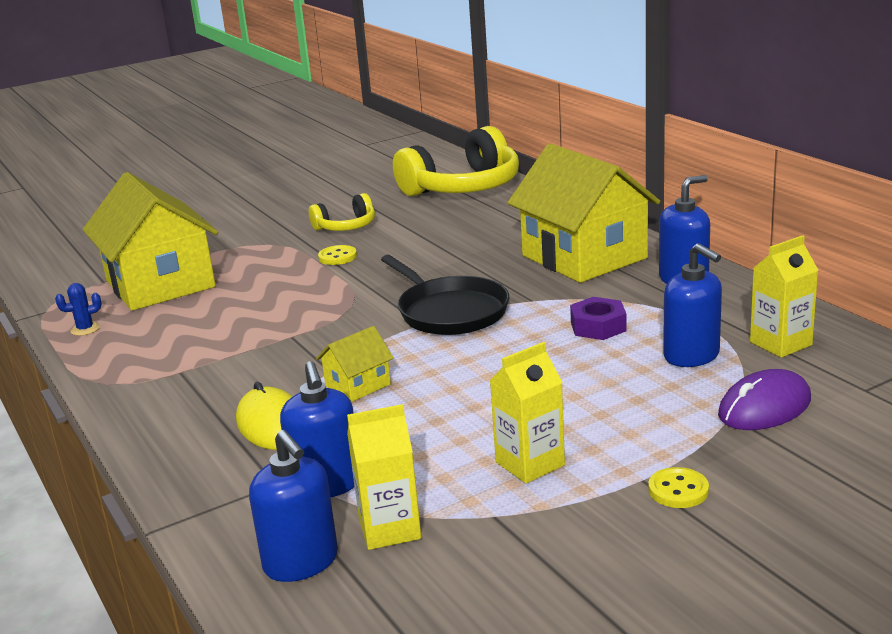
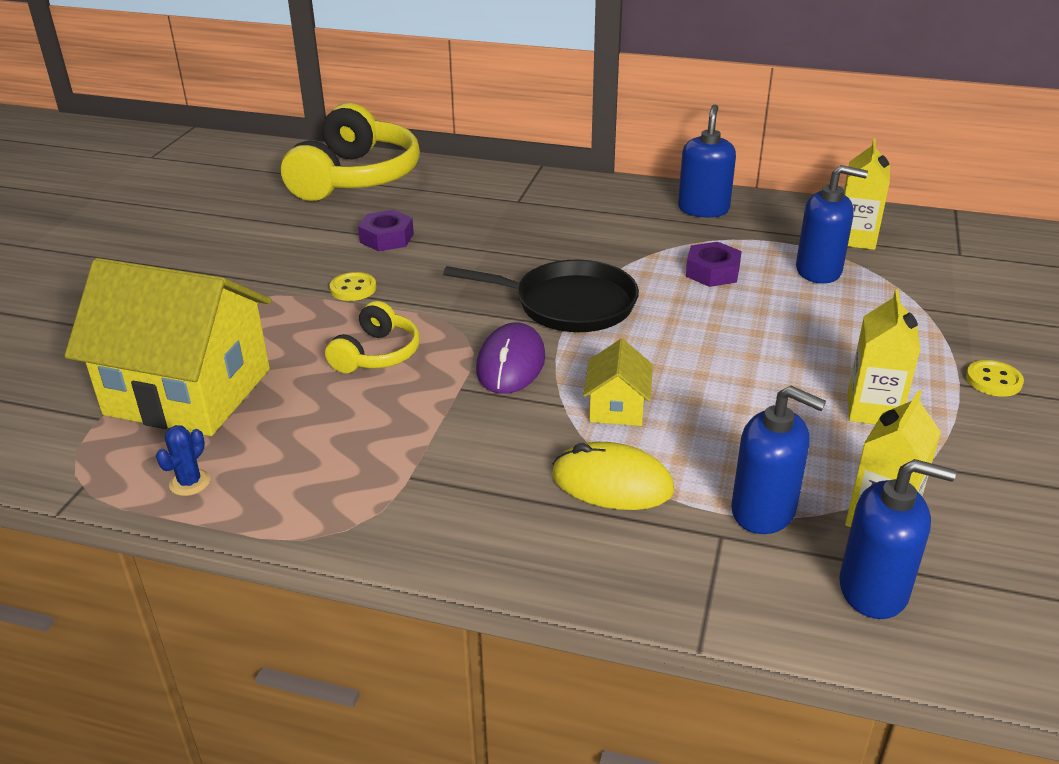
camera: 45 degrees left, 10 degrees up
yellow headphones [309,193,375,231] -> yellow headphones moved to [325,301,420,373]
yellow house [507,143,660,283] -> none
purple mouse [718,369,811,430] -> purple mouse moved to [476,322,545,394]
none -> purple nut [358,210,414,251]

